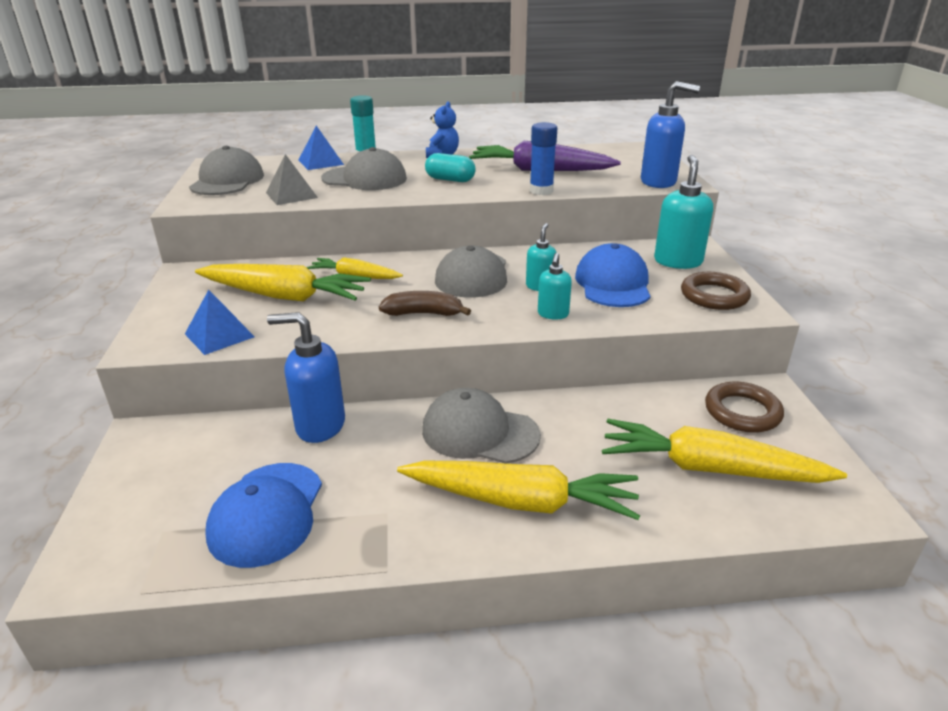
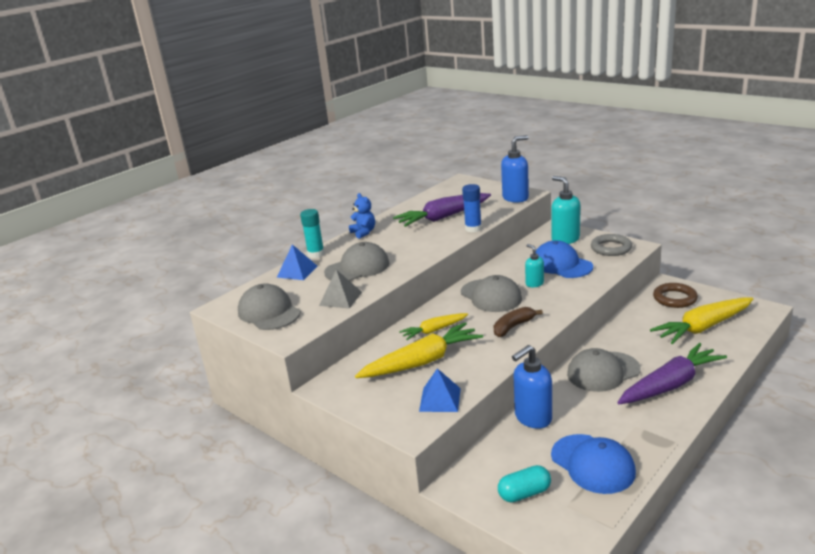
camera: 40 degrees left, 5 degrees down
yellow carrot [397,461,640,520] -> purple carrot [617,343,727,404]
turquoise capsule [425,153,476,182] -> turquoise capsule moved to [498,465,551,502]
turquoise soap dispenser [538,253,572,320] -> none
brown ring [681,272,751,310] -> grey ring [591,234,632,256]

